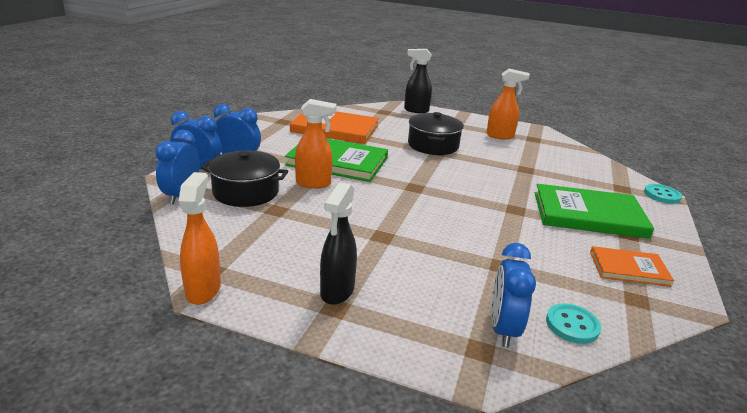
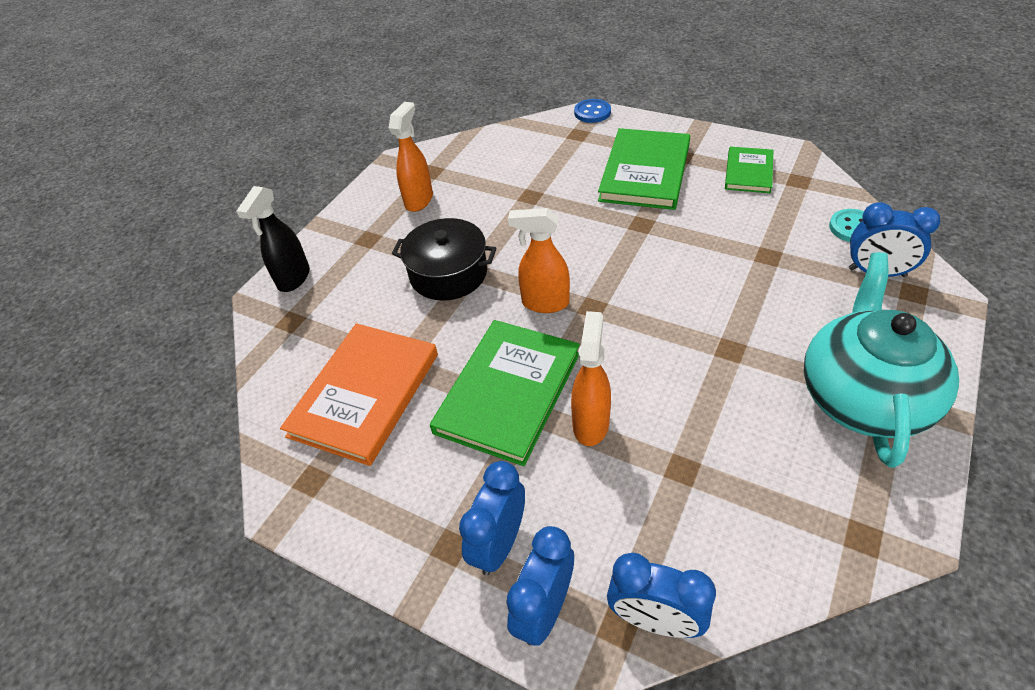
camera: 75 degrees left, 20 degrees up
orange spray bottle [179,172,221,305] -> orange spray bottle moved to [508,208,570,313]
black pot [201,150,288,207] -> none
black spray bottle [320,182,357,305] -> turquoise teapot [804,252,959,468]
orange book [590,246,674,287] -> green book [725,147,773,193]
turquoise button [644,184,682,204] -> blue button [574,99,611,123]

